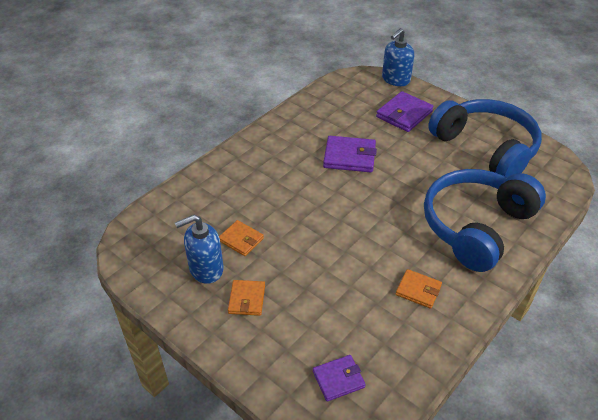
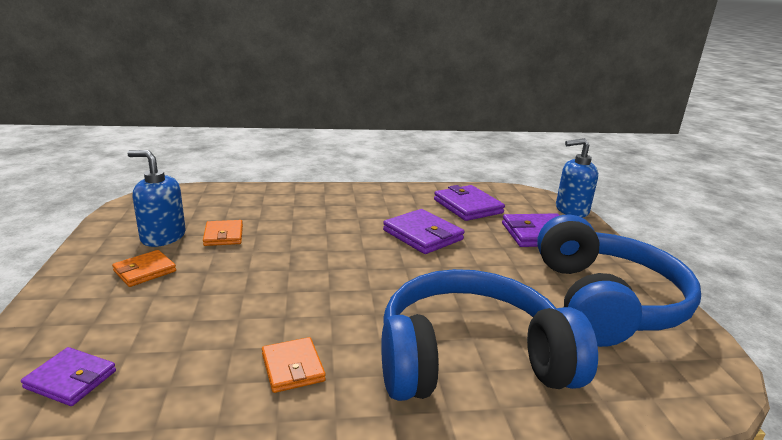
camera: 40 degrees right, 20 degrees down
none -> purple wallet [434,185,505,221]

